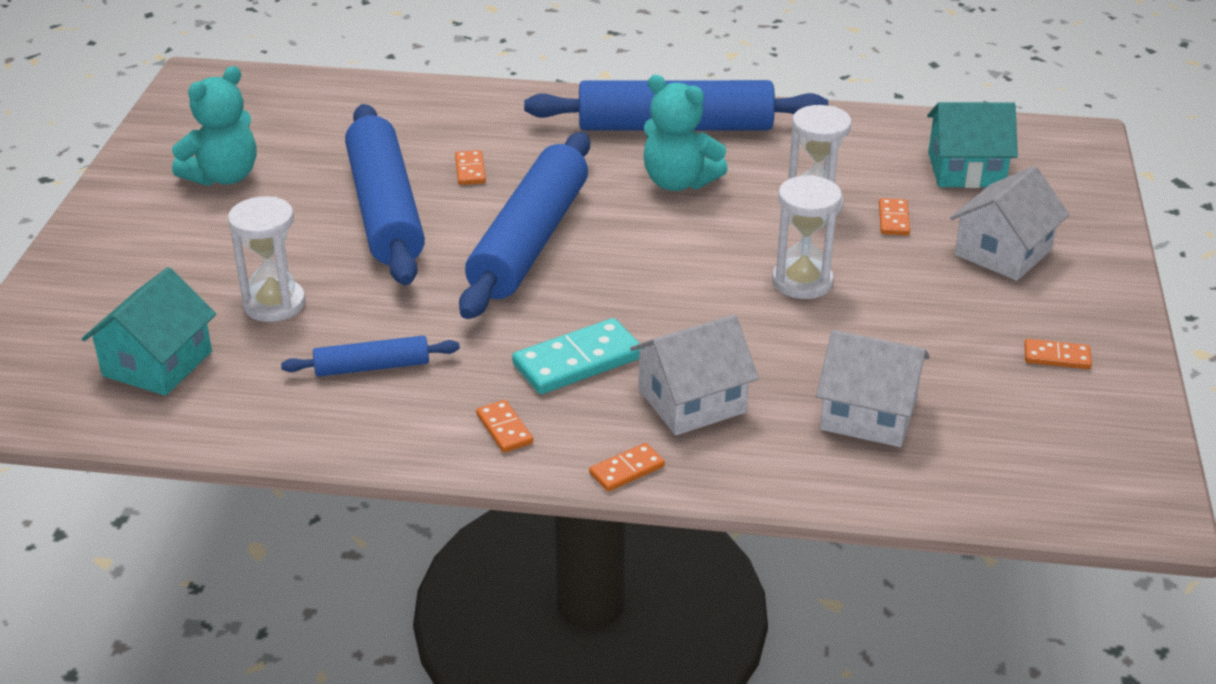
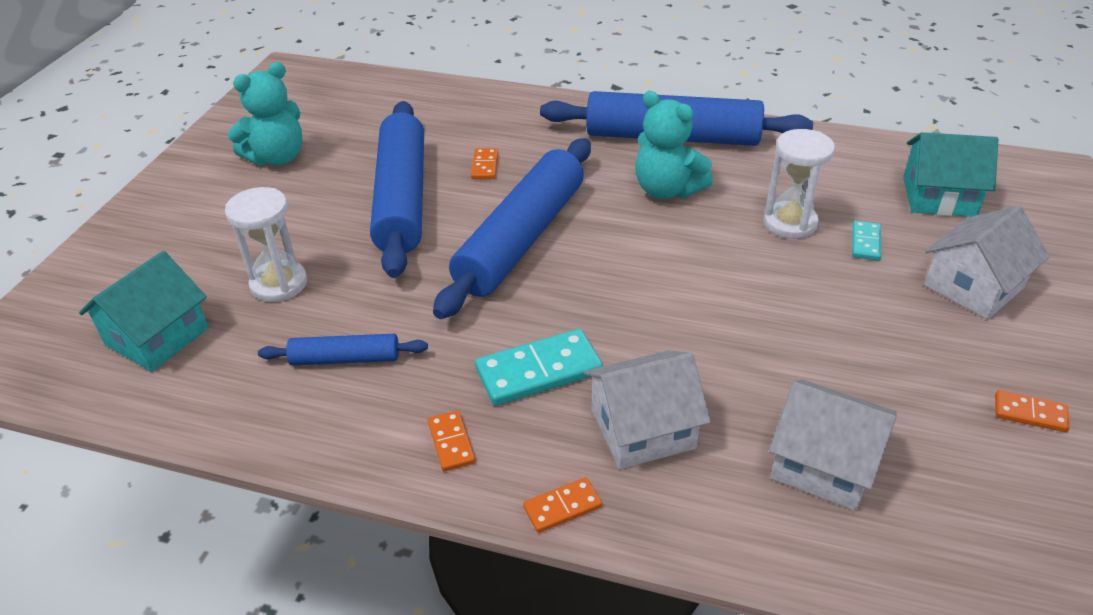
camera: 10 degrees right, 5 degrees up
white hourglass [772,175,842,299] -> none
orange domino [879,198,910,235] -> turquoise domino [852,220,881,261]

